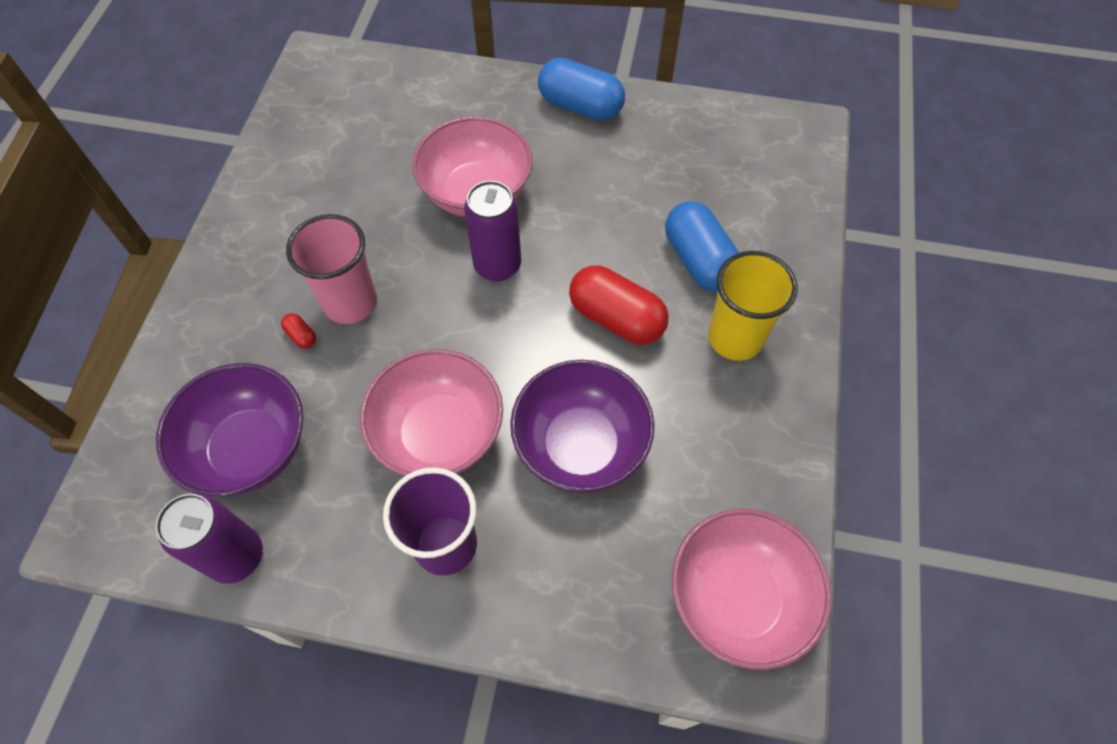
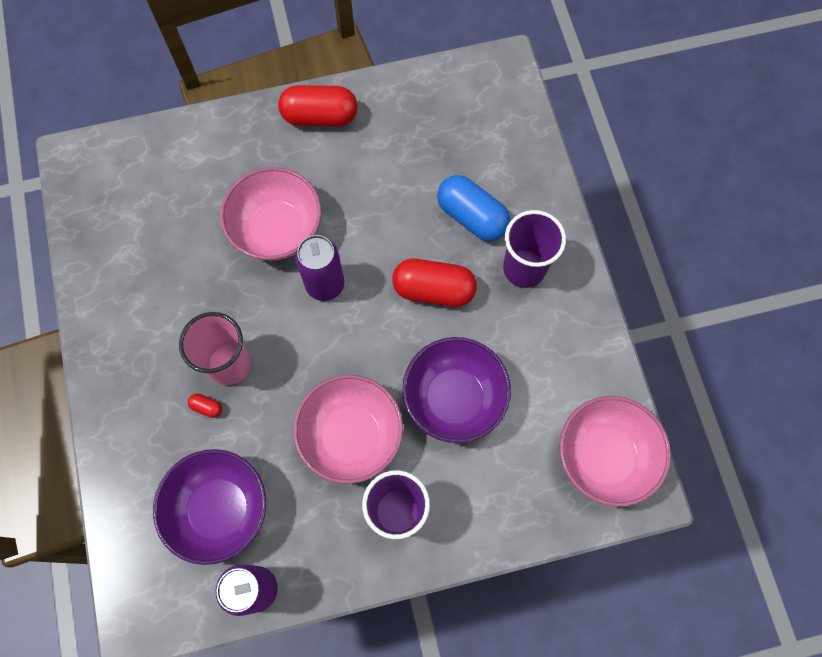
camera: 25 degrees left, 10 degrees up
blue capsule [538,58,625,121] -> red capsule [278,85,358,127]
yellow cup [708,251,798,361] -> purple cup [503,210,566,288]

